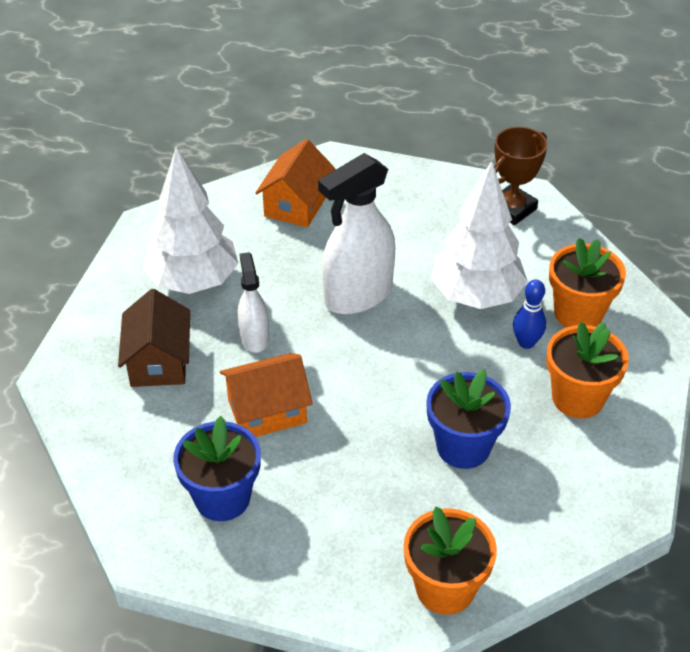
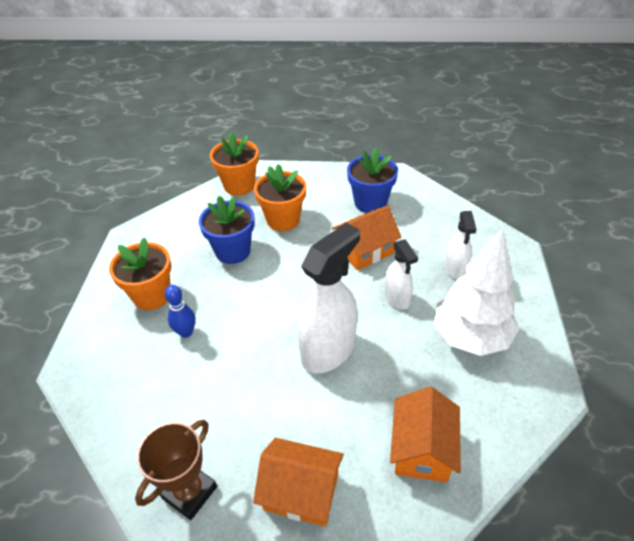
camera: 170 degrees right, 0 degrees up
brown house [118,289,190,387] -> white spray bottle [445,211,477,280]
white tree [431,161,528,309] -> none
orange flower pot [549,238,626,328] -> orange flower pot moved to [254,164,306,231]
none -> orange house [253,438,344,526]

